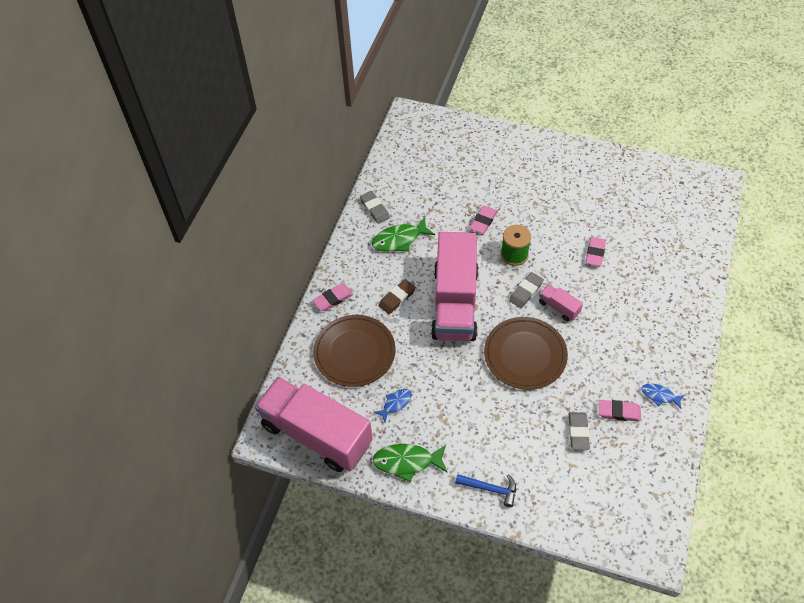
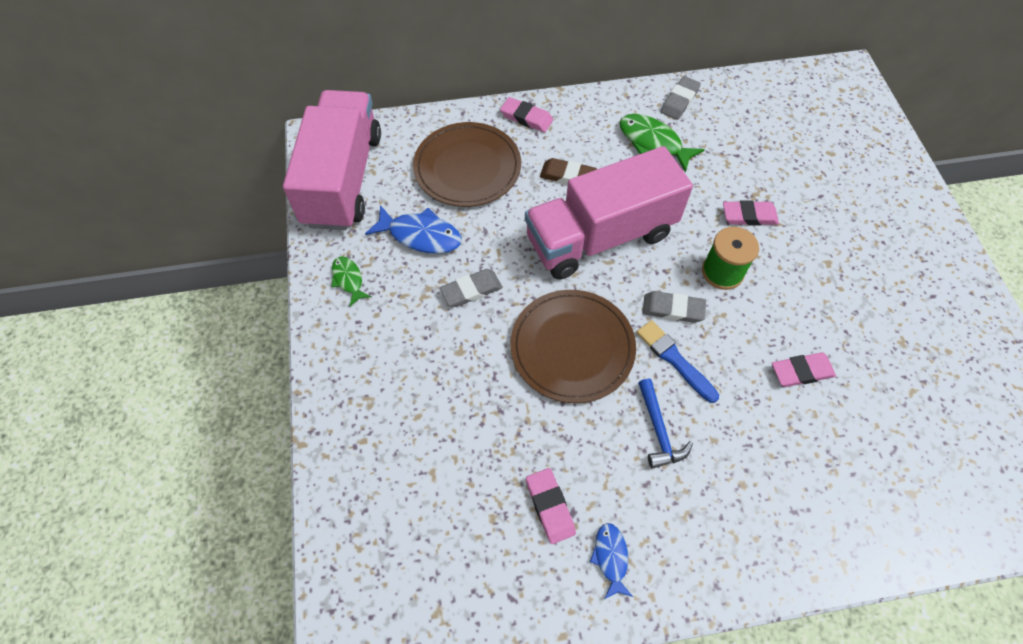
camera: 60 degrees right, 5 degrees up
green fish [373,444,447,482] -> green fish [331,256,372,306], size x0.59
blue fish [374,389,412,422] -> blue fish [365,205,462,254], size x1.68
blue hammer [455,474,516,507] -> blue hammer moved to [638,378,693,469]
pink truck [539,284,583,321] -> blue brush [636,320,719,403]
grey eraser [569,412,590,450] -> grey eraser moved to [440,269,502,307]

